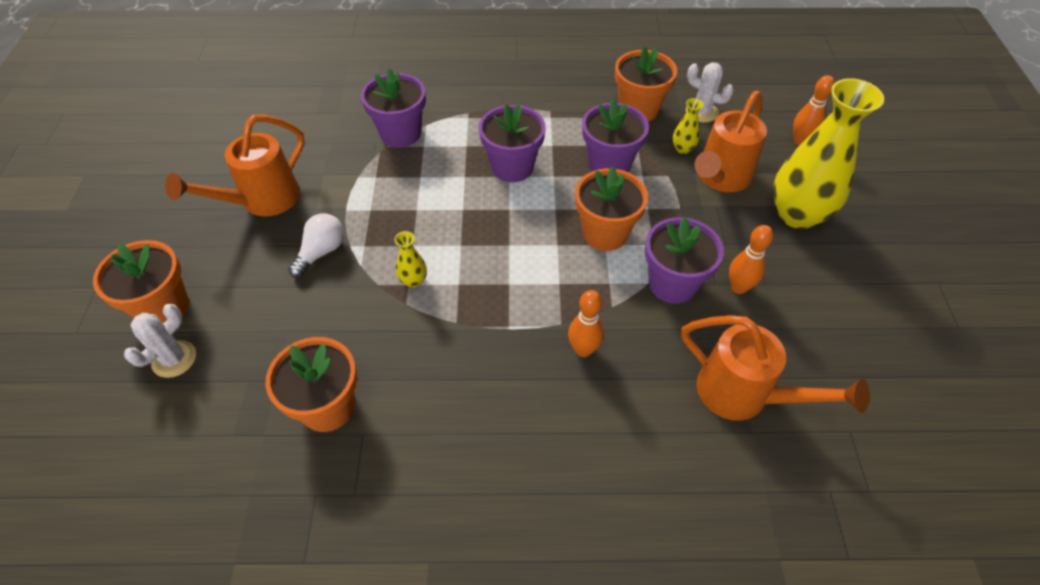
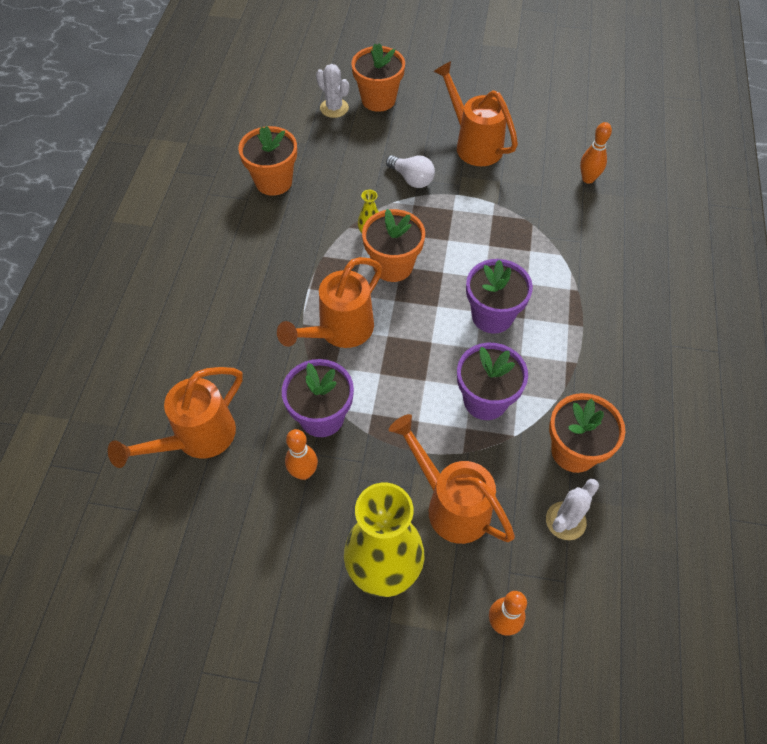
camera: 100 degrees right, 5 degrees up
purple flower pot [361,69,426,148] -> none
orange bowling pin [568,290,604,357] -> orange bowling pin moved to [580,122,612,184]
orange flower pot [575,166,648,251] -> orange flower pot moved to [362,209,425,282]
yellow vase [672,98,703,154] -> none
none -> orange watering can [277,257,382,348]

